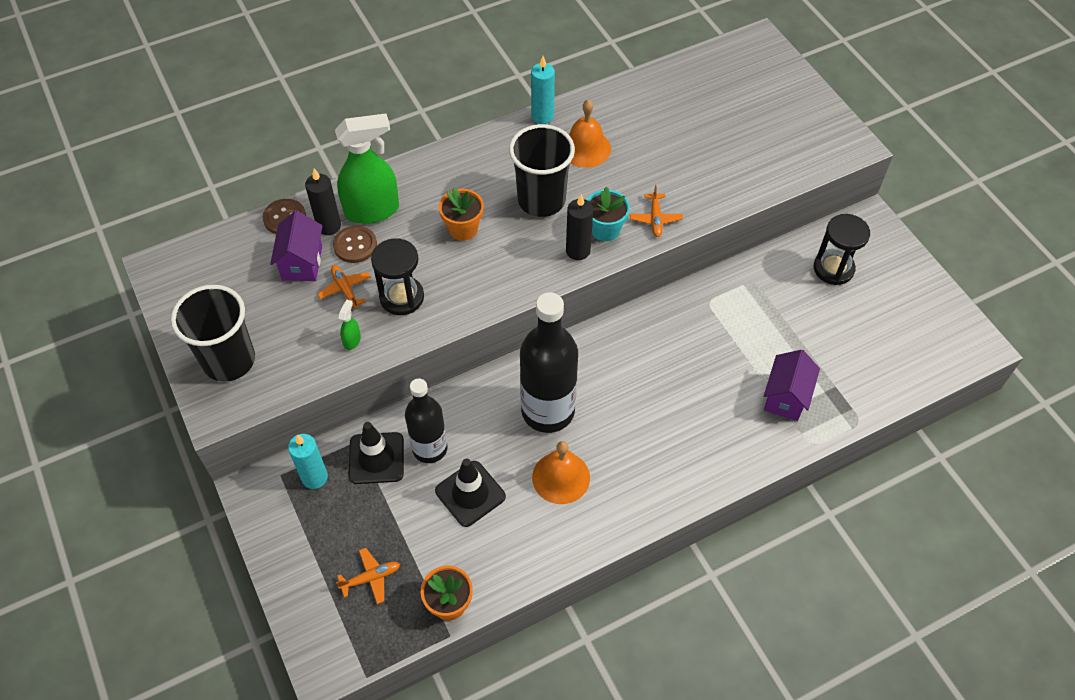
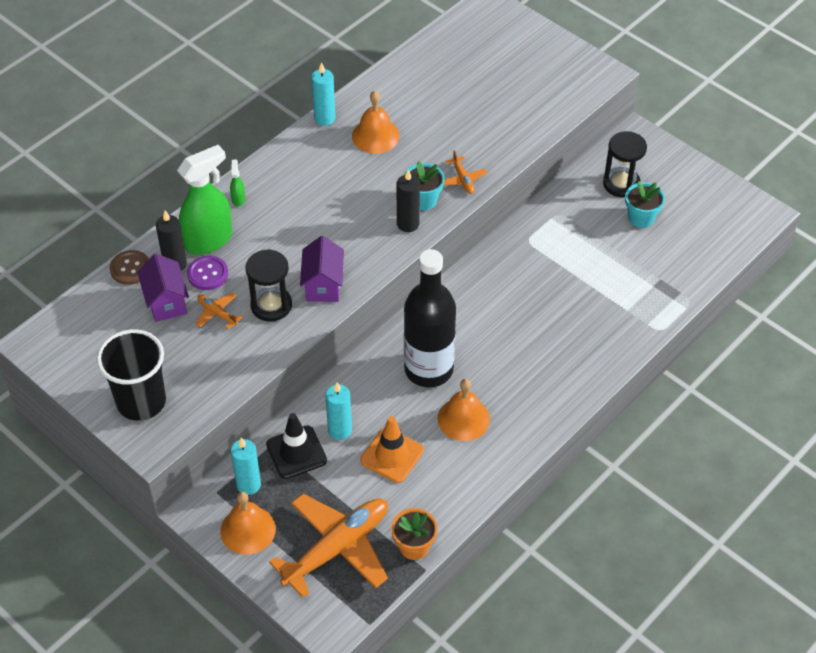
camera: 20 degrees left, 5 degrees down
brown button [333,226,377,263] -> purple button [187,256,228,290]
orange plane [336,548,400,604] -> orange plane [269,494,388,598], size x2.35
green spray bottle [338,299,361,350] -> green spray bottle moved to [230,160,245,206]
black bottle [405,378,448,463] -> turquoise candle [325,382,352,440]
black traffic cone [435,459,506,527] -> orange traffic cone [360,416,424,483]
orange flower pot [439,188,484,240] -> none
black cup [509,124,575,217] -> none
purple house [764,350,820,421] -> purple house moved to [300,236,344,302]
none -> orange bell [220,492,276,555]
none -> turquoise flower pot [625,181,665,228]

